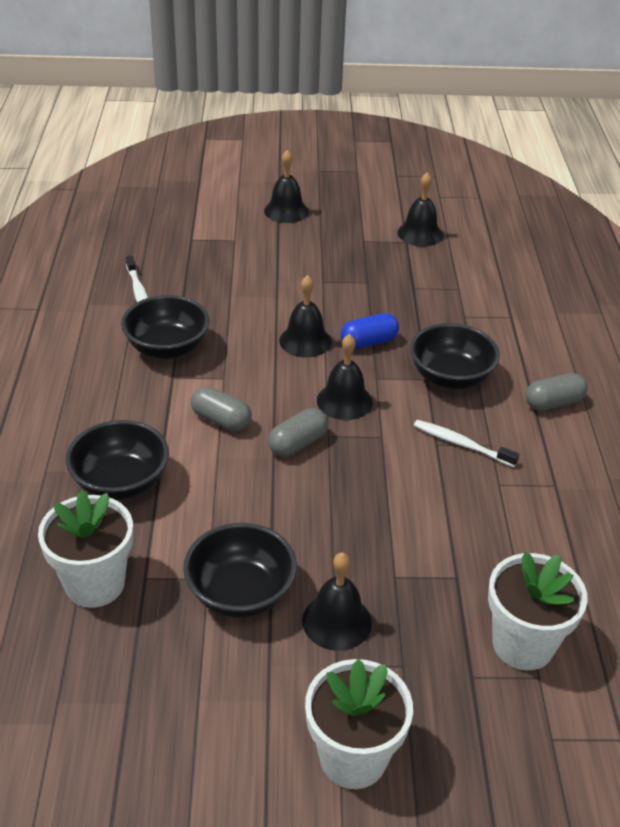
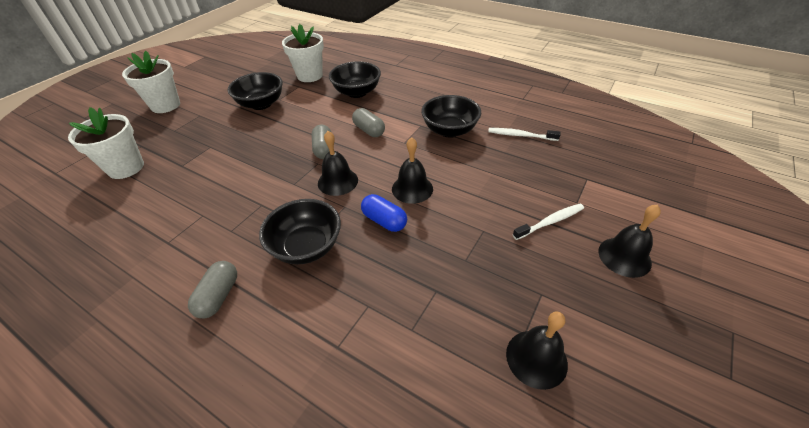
camera: 125 degrees right, 5 degrees up
grey capsule [191,386,252,431] -> grey capsule turned 75 degrees clockwise [352,108,385,137]
black bell [302,552,372,651] -> none
blue capsule [341,313,399,349] -> blue capsule turned 60 degrees counterclockwise [361,194,407,232]
white toothbrush [414,420,519,467] -> white toothbrush moved to [513,204,584,240]

